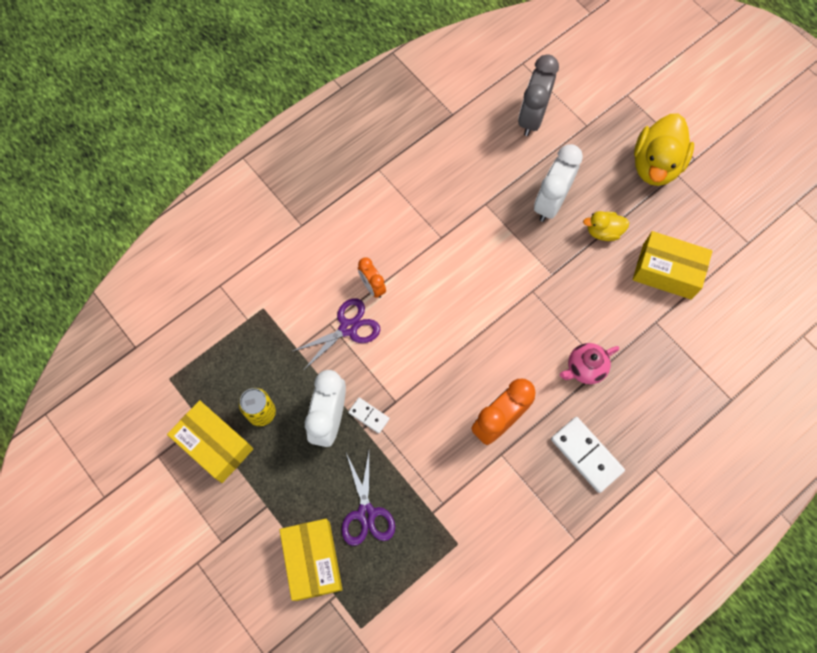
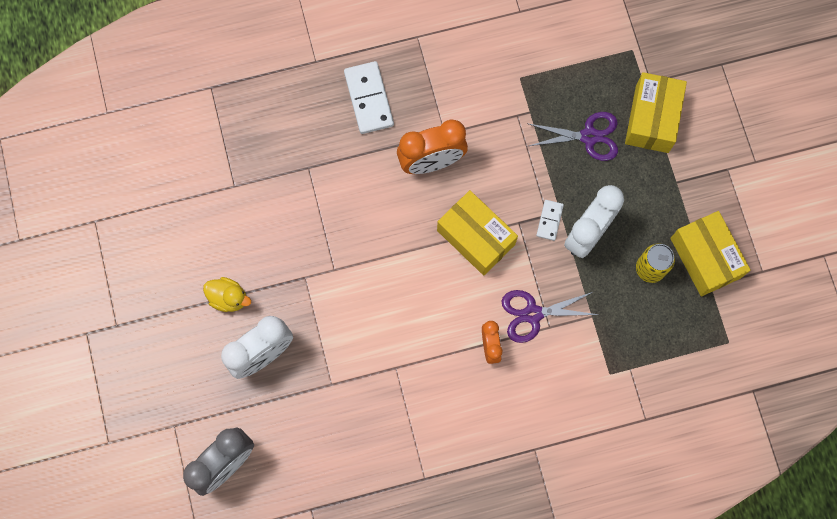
camera: 155 degrees left, 5 degrees up
purple scissors [341,452,395,546] -> purple scissors turned 75 degrees clockwise [527,112,618,161]
white domino [348,398,390,433] -> white domino turned 45 degrees clockwise [536,200,564,241]
pink teapot [560,343,619,384] -> none
yellow box [633,231,712,300] -> yellow box moved to [437,190,518,275]
yellow duck [634,114,694,186] -> none

